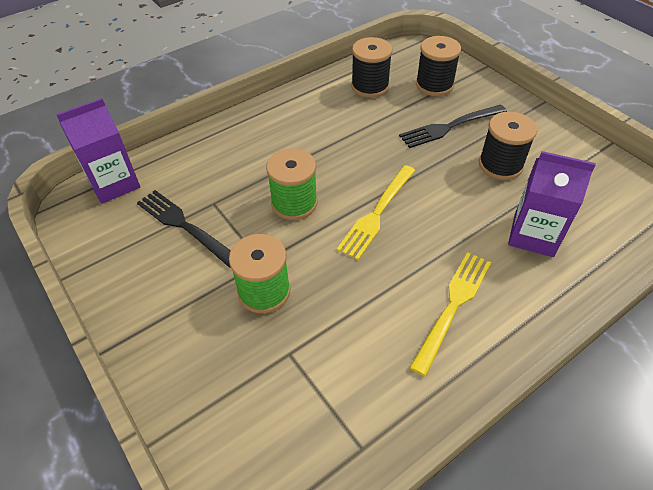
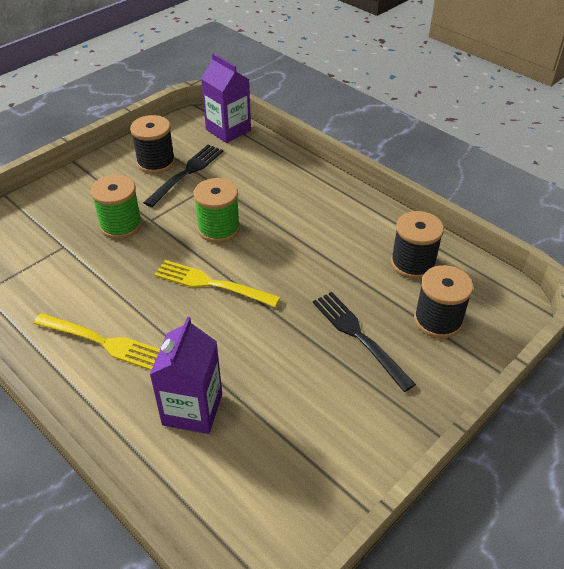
camera: 80 degrees right, 5 degrees down
black spool [479,111,537,180] -> black spool moved to [130,115,175,174]

